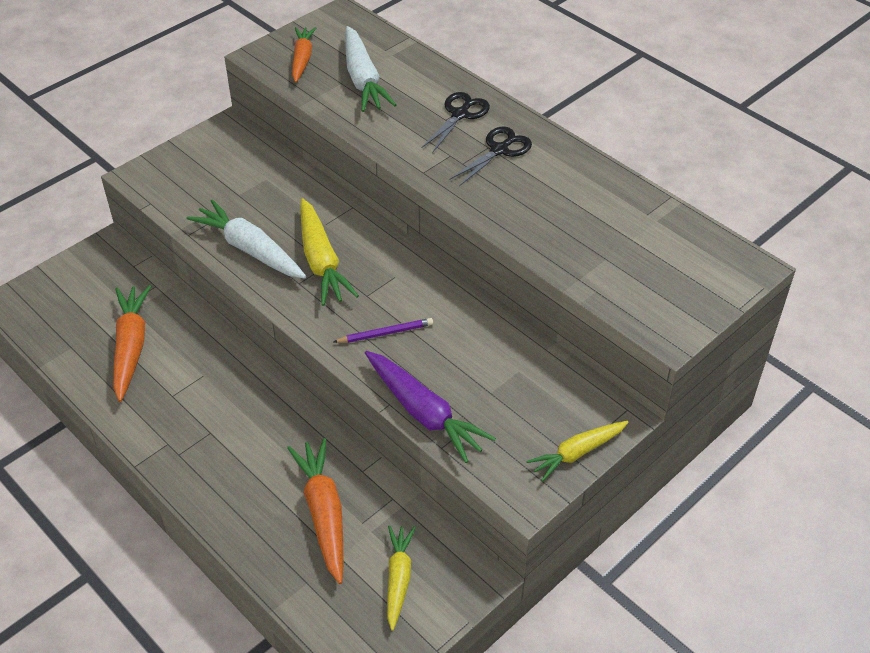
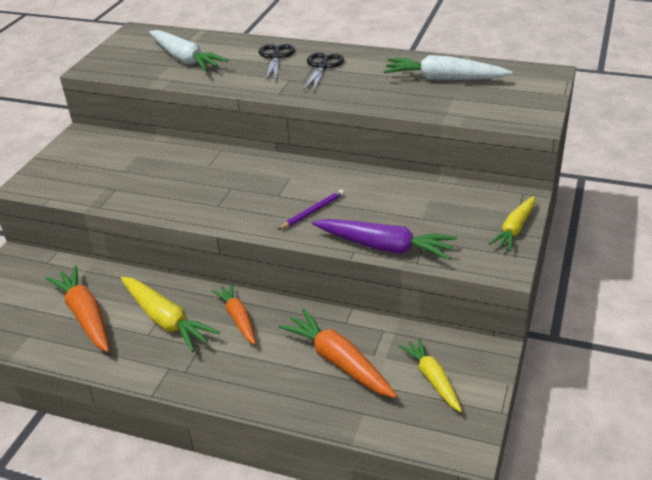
camera: 25 degrees left, 10 degrees down
white carrot [187,199,306,279] -> white carrot moved to [384,55,513,80]
orange carrot [292,27,316,82] -> orange carrot moved to [212,283,256,345]
yellow carrot [300,199,359,306] -> yellow carrot moved to [121,277,220,352]

